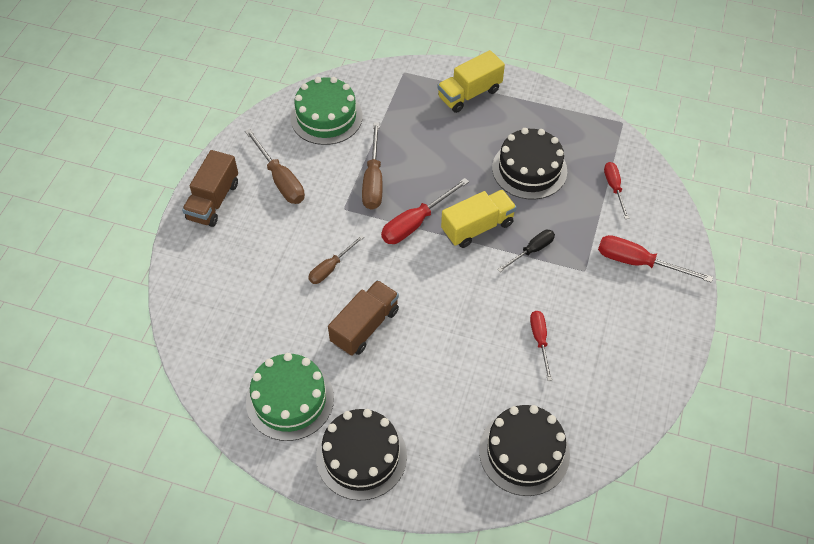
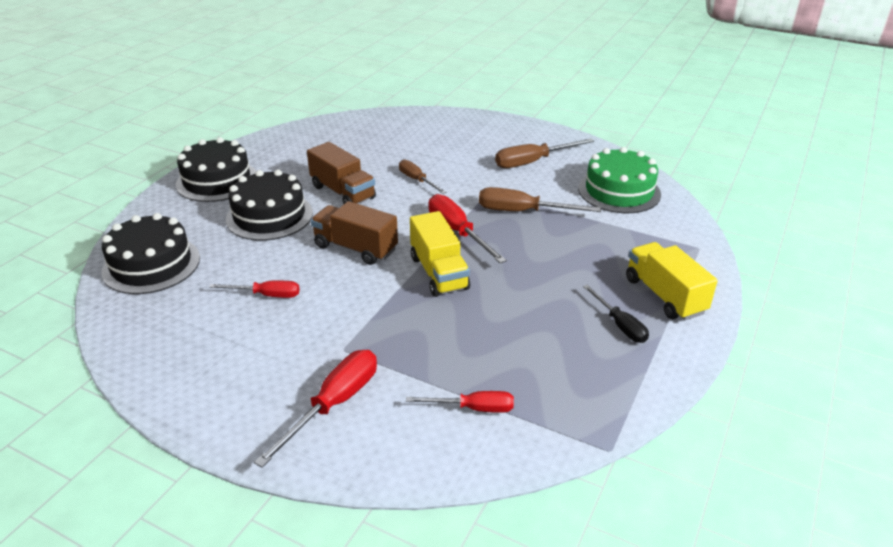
camera: 100 degrees right, 20 degrees down
brown truck [182,150,238,227] -> brown truck moved to [311,201,398,265]
green cake [246,353,334,441] -> none
black cake [492,128,567,200] -> black cake moved to [226,170,313,241]
black screwdriver [497,230,555,272] -> black screwdriver moved to [583,285,649,343]

